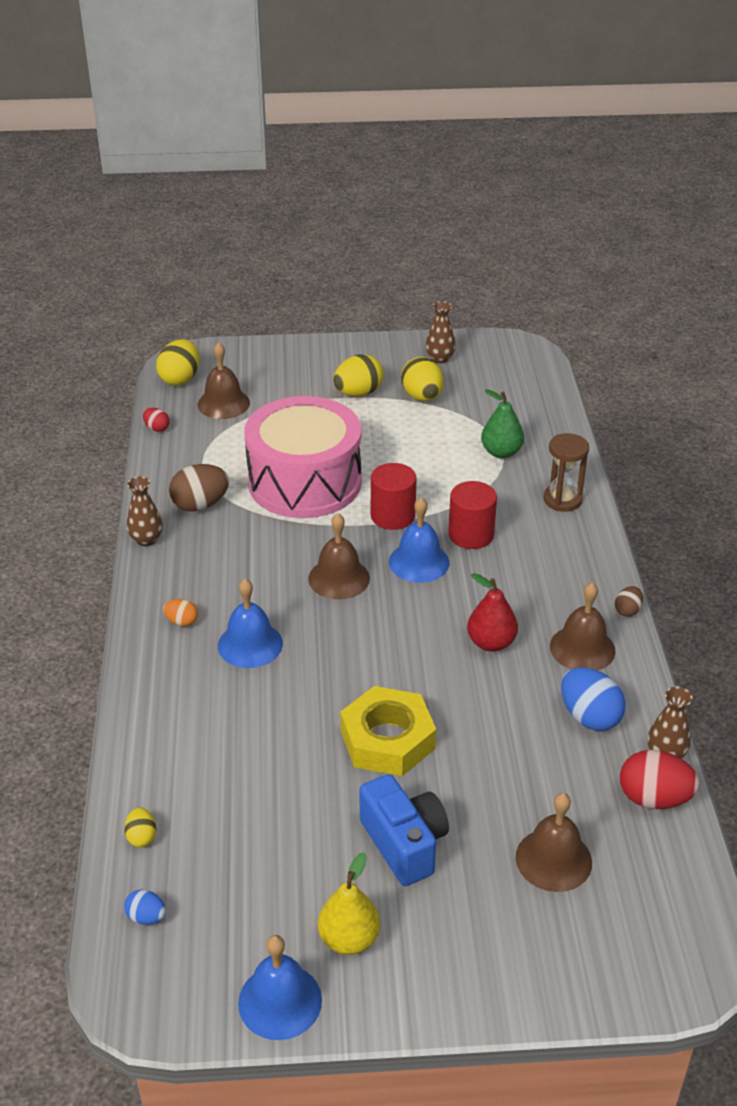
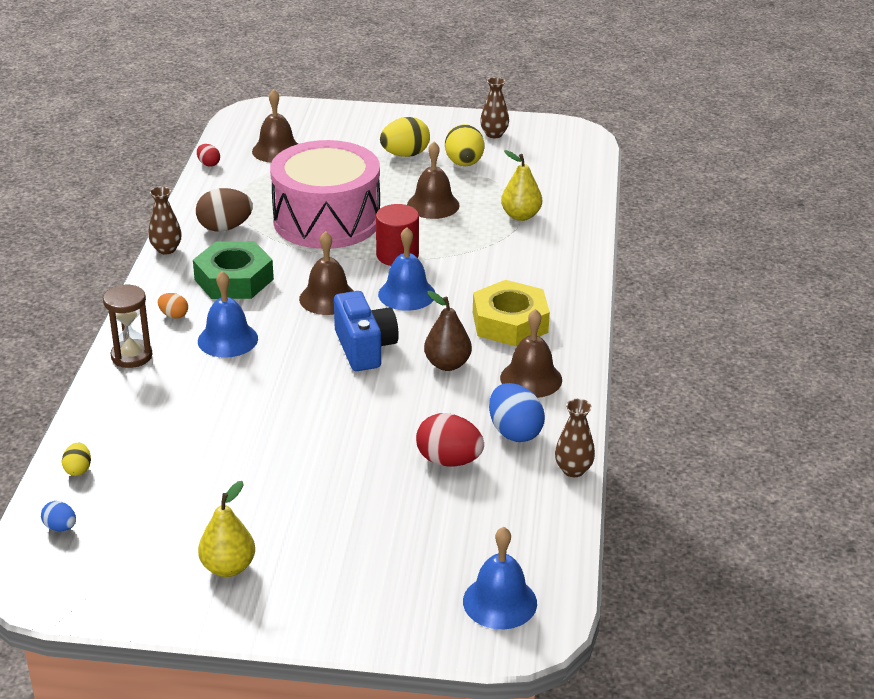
camera: 10 degrees right, 5 degrees down
yellow egg [156,339,199,386] -> none
blue bell [238,935,322,1040] -> blue bell moved to [463,527,537,629]
yellow nut [340,686,436,776] -> yellow nut moved to [473,280,550,346]
blue camera [360,774,449,886] -> blue camera moved to [334,291,399,371]
red cylinder [448,481,497,549] -> none
red pear [467,573,518,652] -> brown pear [424,291,472,371]
green pear [481,389,524,458] -> yellow pear [501,150,542,221]
brown bell [516,793,592,892] -> brown bell moved to [407,142,460,219]
brown hourglass [544,433,589,512] -> brown hourglass moved to [103,285,153,368]
brown egg [615,586,643,617] -> none
red egg [620,750,699,809] -> red egg moved to [416,413,484,467]
none -> green nut [193,241,274,299]

